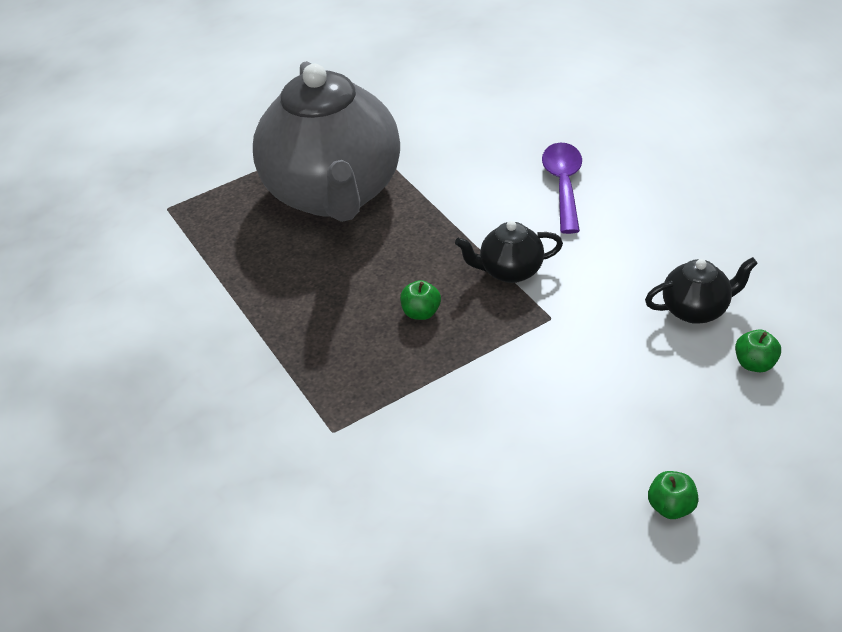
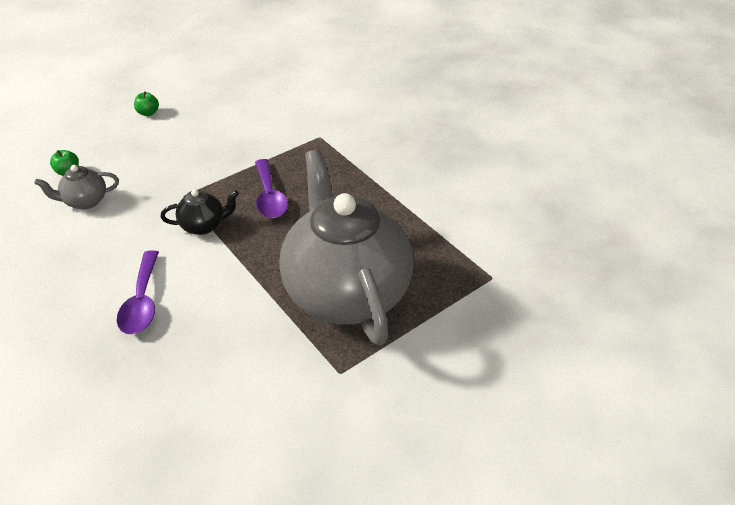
camera: 170 degrees right, 0 degrees up
green apple [400,280,441,320] -> purple spoon [255,159,288,218]
black teapot [645,257,758,324] -> grey teapot [34,165,119,209]

